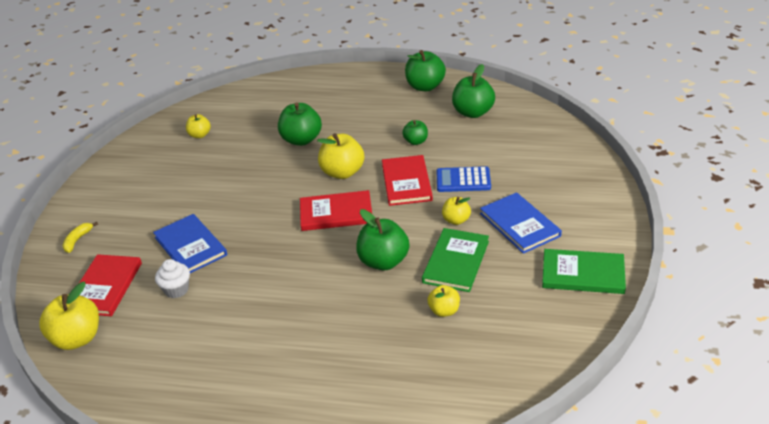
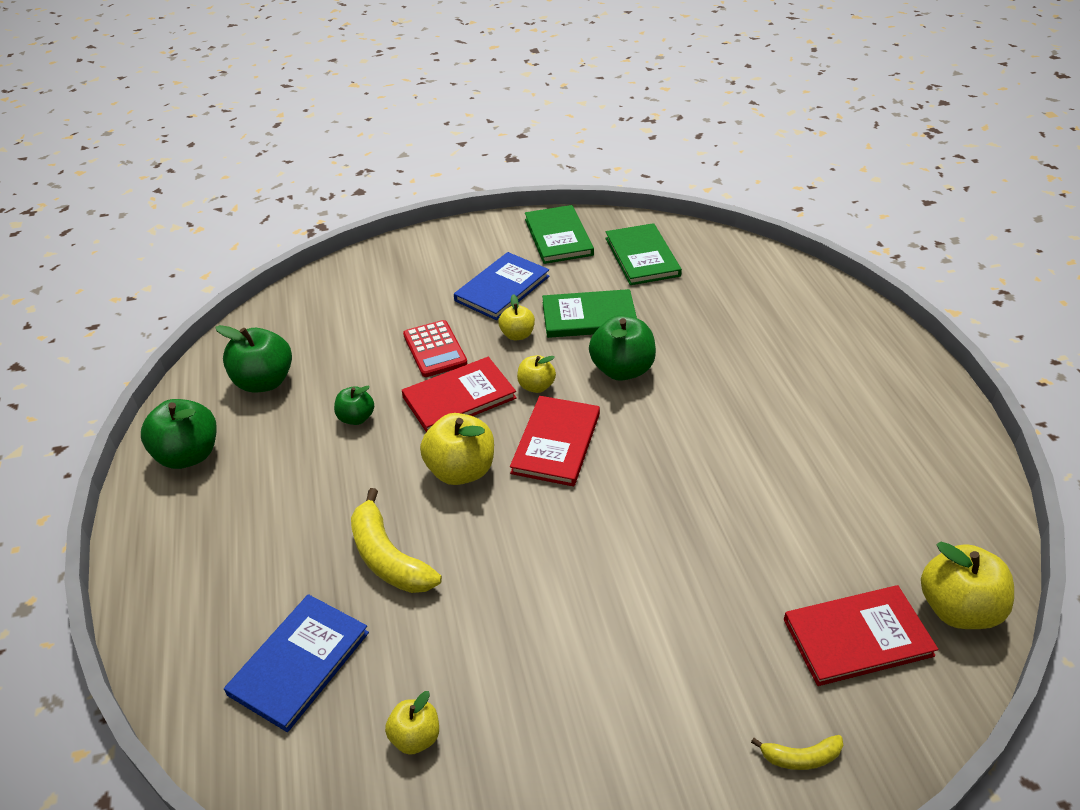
camera: 115 degrees left, 5 degrees up
blue book [153,214,227,273] -> blue book moved to [224,594,369,732]
white cupcake [155,259,190,298] -> none
green apple [278,103,322,146] -> yellow banana [351,488,442,593]
red book [300,190,372,231] -> red book turned 45 degrees clockwise [510,396,600,486]
yellow apple [427,285,460,317] -> yellow apple moved to [517,355,556,393]
blue calculator [436,166,491,192] -> red calculator [403,320,468,377]
none -> green book [605,223,682,285]

